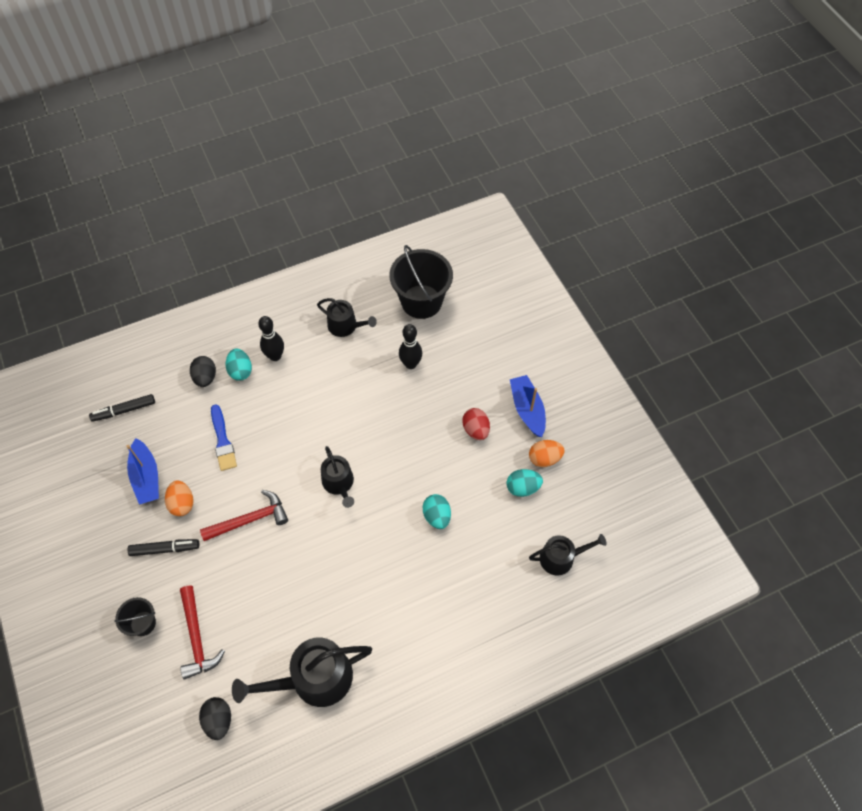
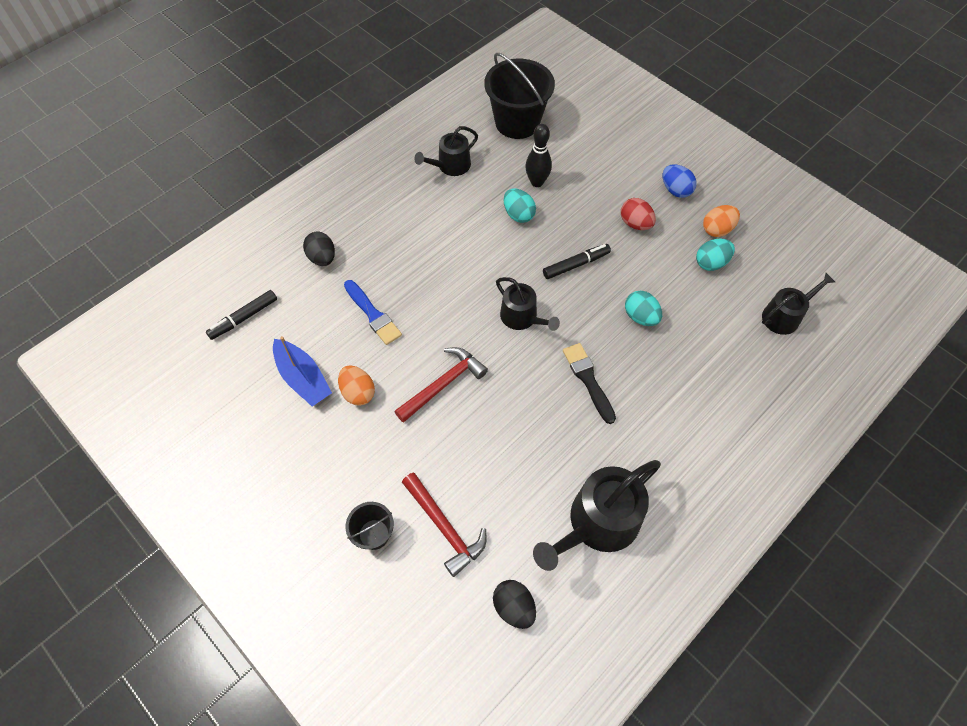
camera: 20 degrees left, 0 degrees up
black marker [128,539,199,556] -> black marker moved to [543,244,611,279]
turquoise egg [226,349,252,381] -> turquoise egg moved to [504,189,536,223]
black bowling pin [258,316,284,361] -> none
black watering can [317,298,377,337] -> black watering can turned 135 degrees clockwise [414,126,478,176]
blue boat [510,375,546,437] -> blue egg [663,164,697,198]
none -> black brush [563,343,616,424]

